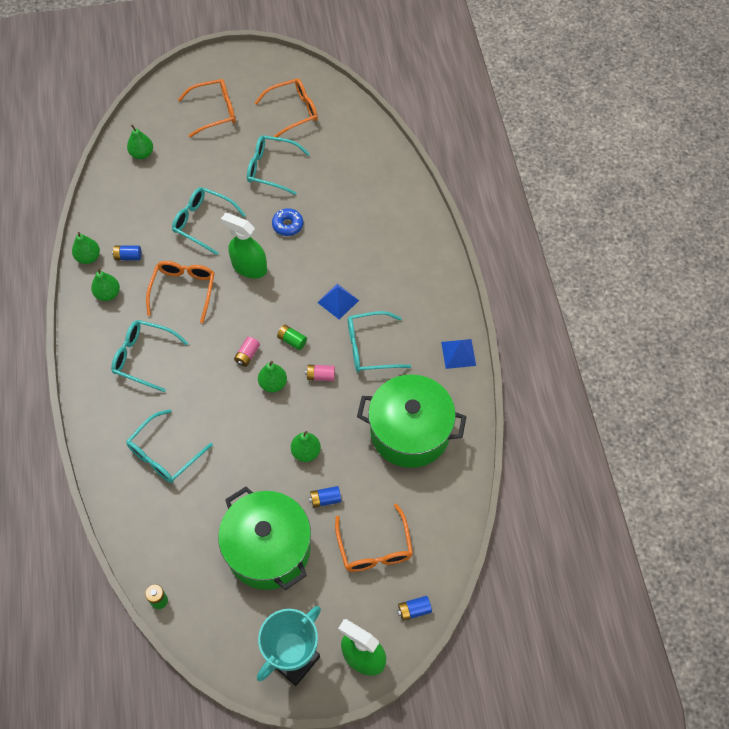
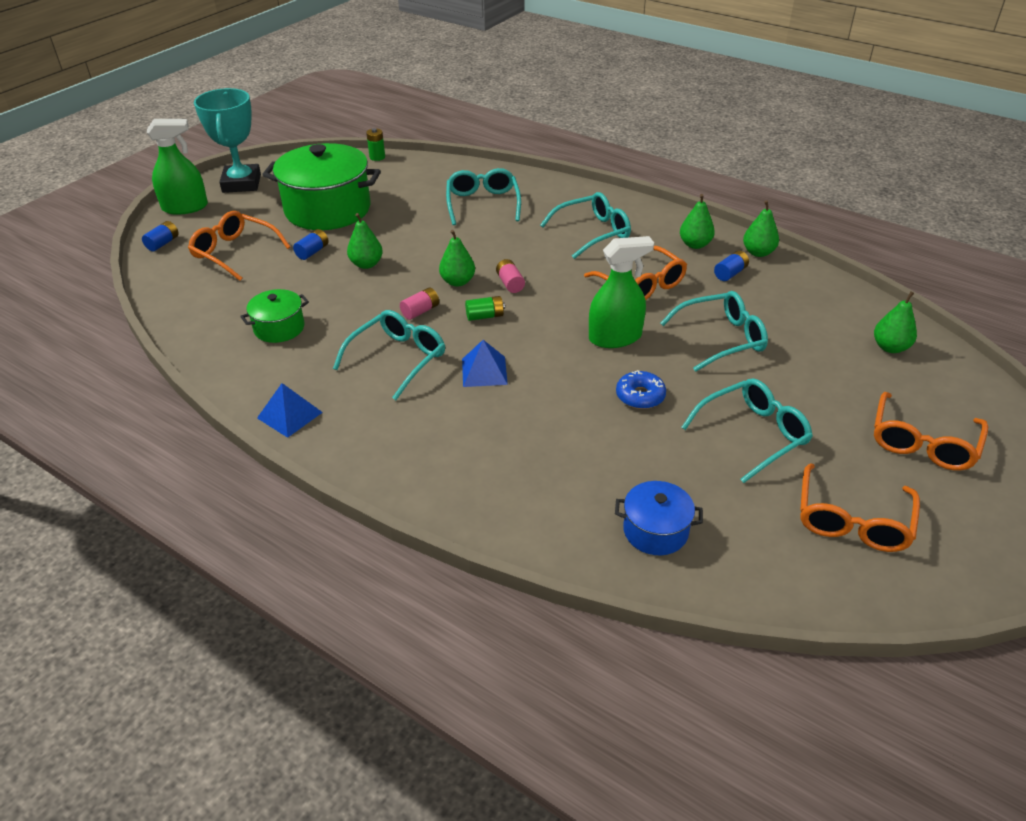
camera: 135 degrees right, 20 degrees down
green pot [357,374,467,468] -> green pot [240,289,309,343], size x0.49
none -> blue pot [615,481,703,555]

